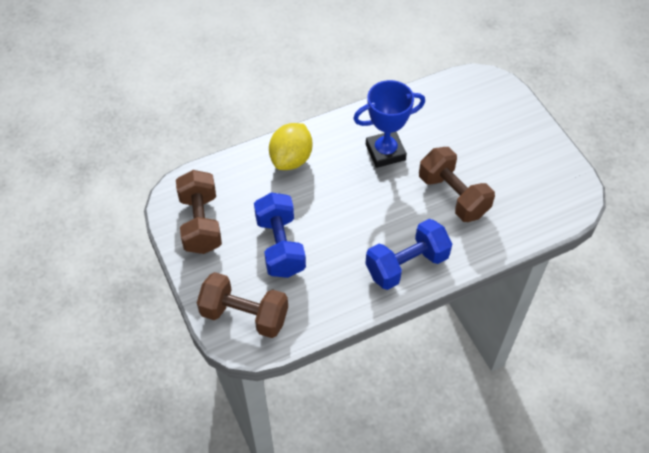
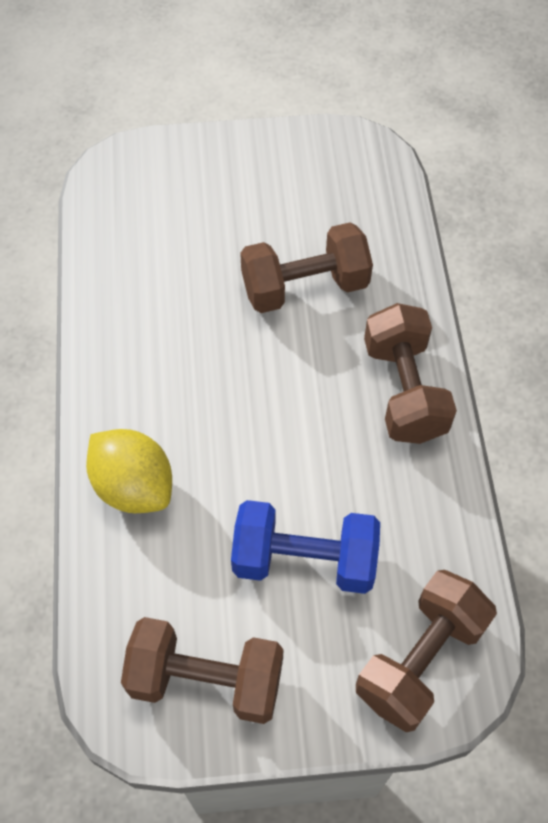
camera: 70 degrees left, 5 degrees up
blue trophy [353,80,425,168] -> none
blue dumbbell [365,219,452,290] -> brown dumbbell [364,303,457,444]

